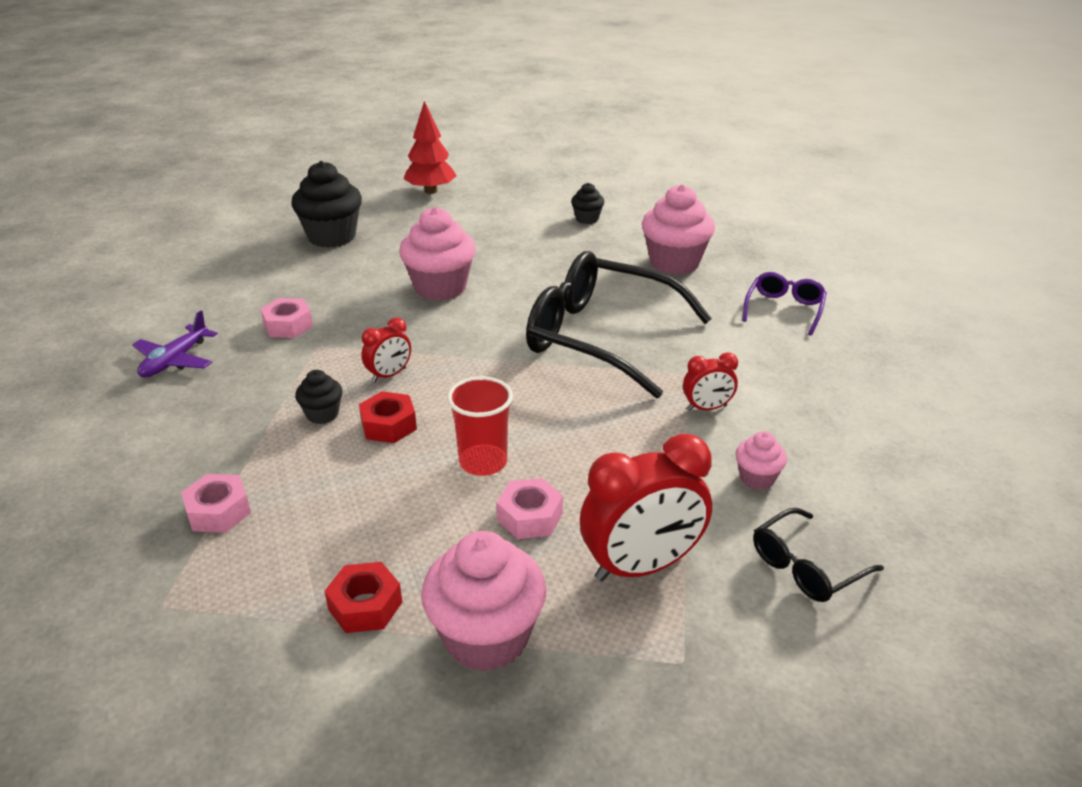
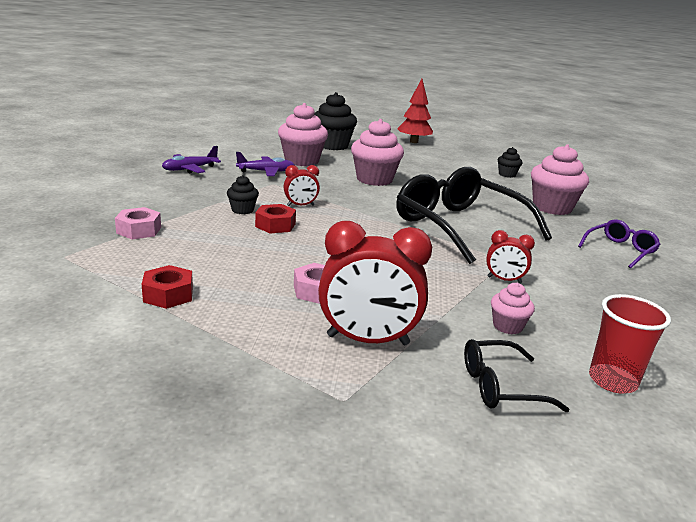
camera: 25 degrees right, 10 degrees down
pink nut [260,298,313,338] -> purple plane [236,152,295,176]
pink cupcake [421,531,547,672] -> pink cupcake moved to [278,103,328,166]
red cup [447,376,513,476] -> red cup moved to [589,294,671,394]

